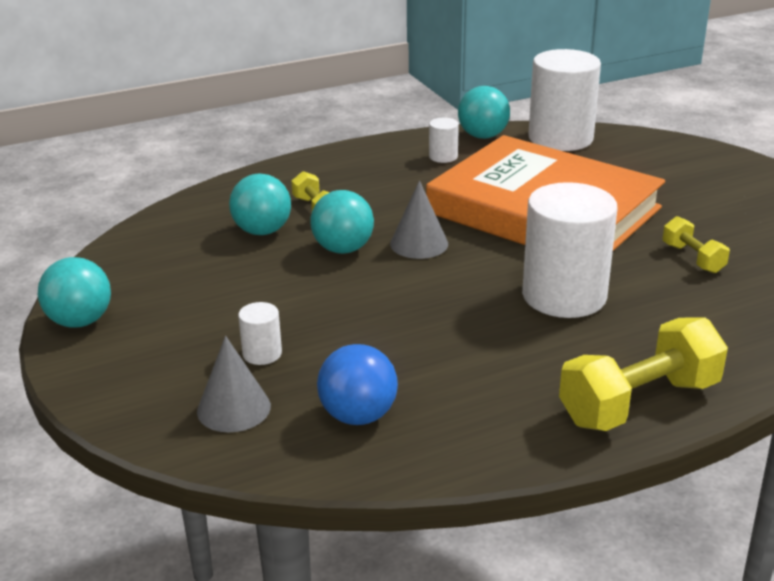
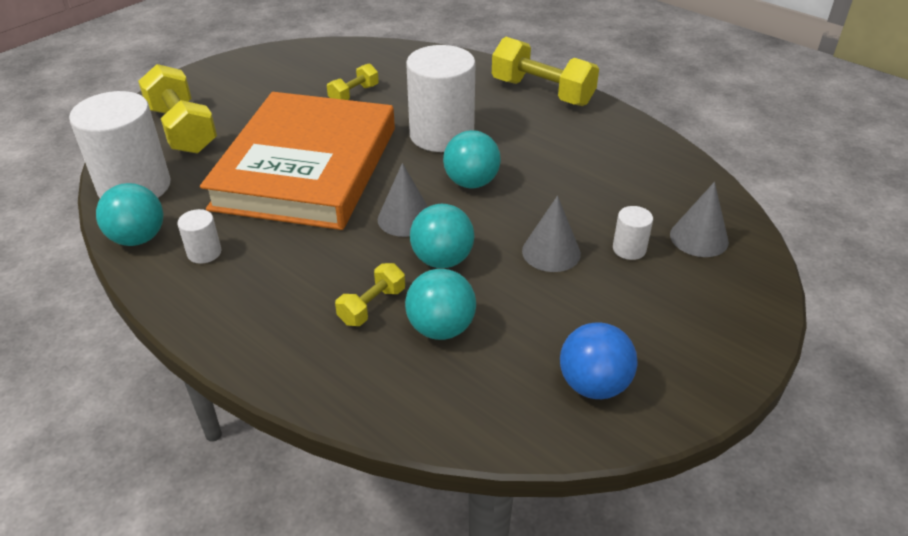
camera: 115 degrees left, 10 degrees up
turquoise ball [38,257,111,328] -> turquoise ball moved to [443,130,501,188]
blue ball [317,344,398,425] -> blue ball moved to [560,322,638,399]
none -> yellow dumbbell [138,64,217,154]
none -> grey cone [522,196,581,272]

